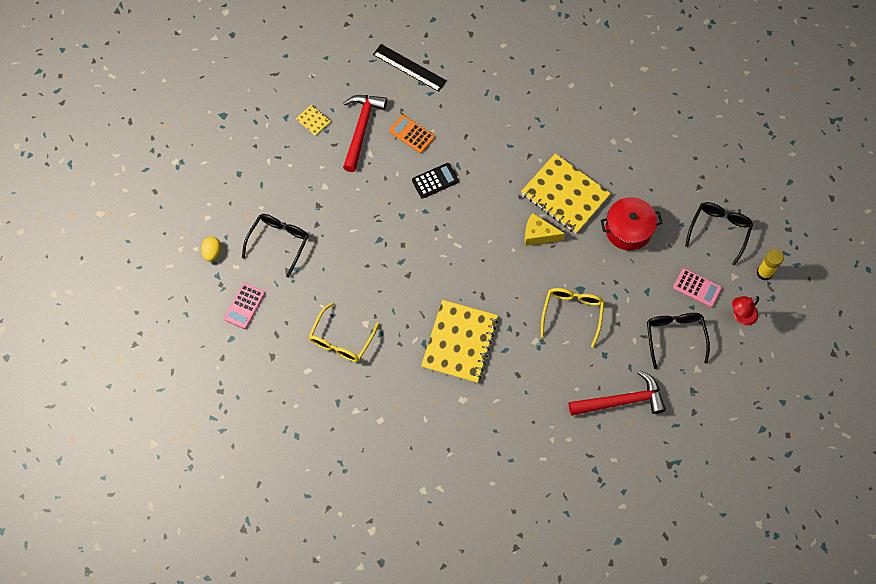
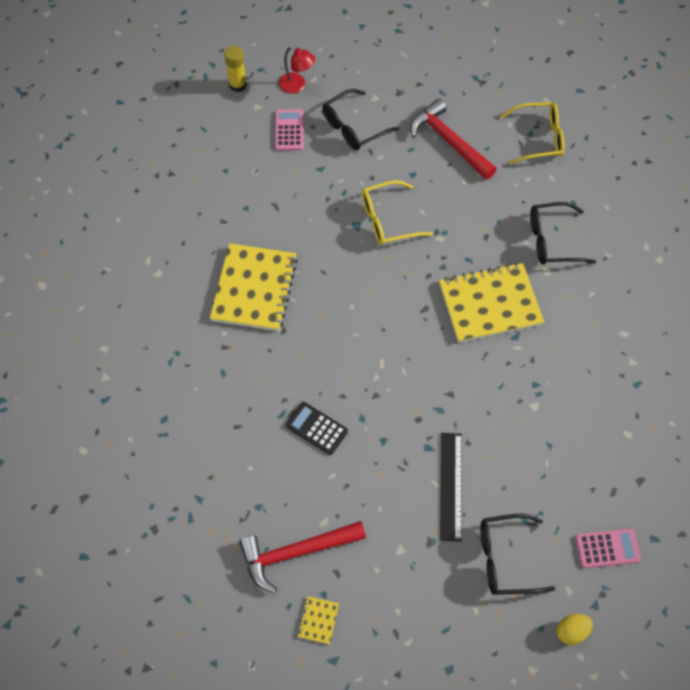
camera: 120 degrees left, 5 degrees down
yellow glasses [308,302,379,362] -> yellow glasses moved to [500,102,565,164]
black ruler [373,44,447,92] -> black ruler moved to [440,433,462,542]
orange calculator [389,115,435,153] -> none
yellow cheese [525,213,565,246] -> none
red pot [600,197,662,251] -> none
black glasses [685,202,753,266] -> black glasses moved to [530,202,596,265]

